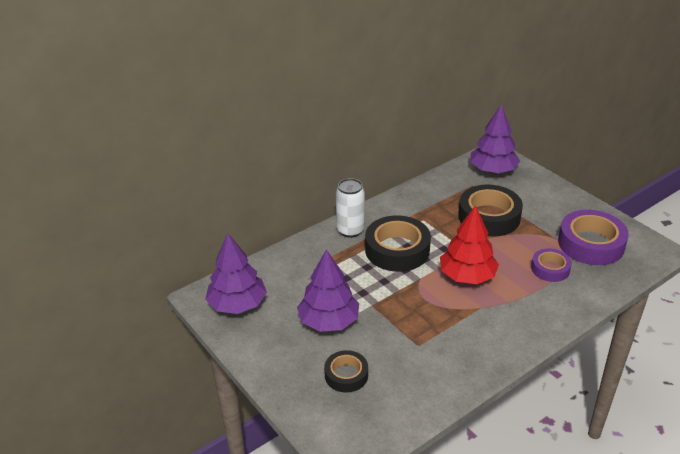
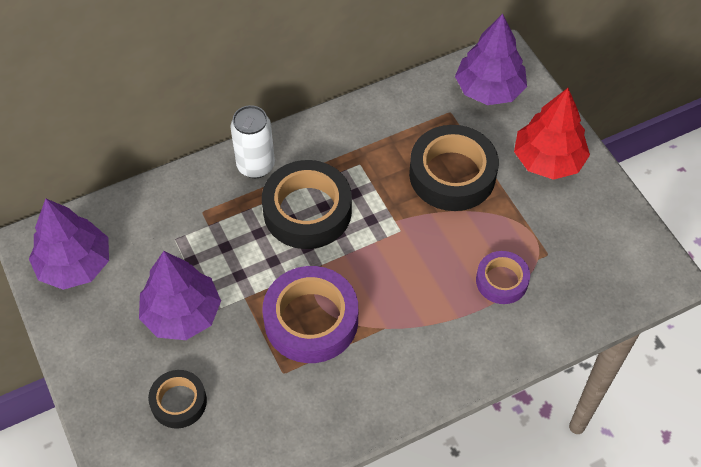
camera: 10 degrees right, 20 degrees up
red tree [440,205,499,284] -> red tree moved to [514,88,590,180]
purple tape [558,210,629,265] -> purple tape moved to [262,266,358,363]

